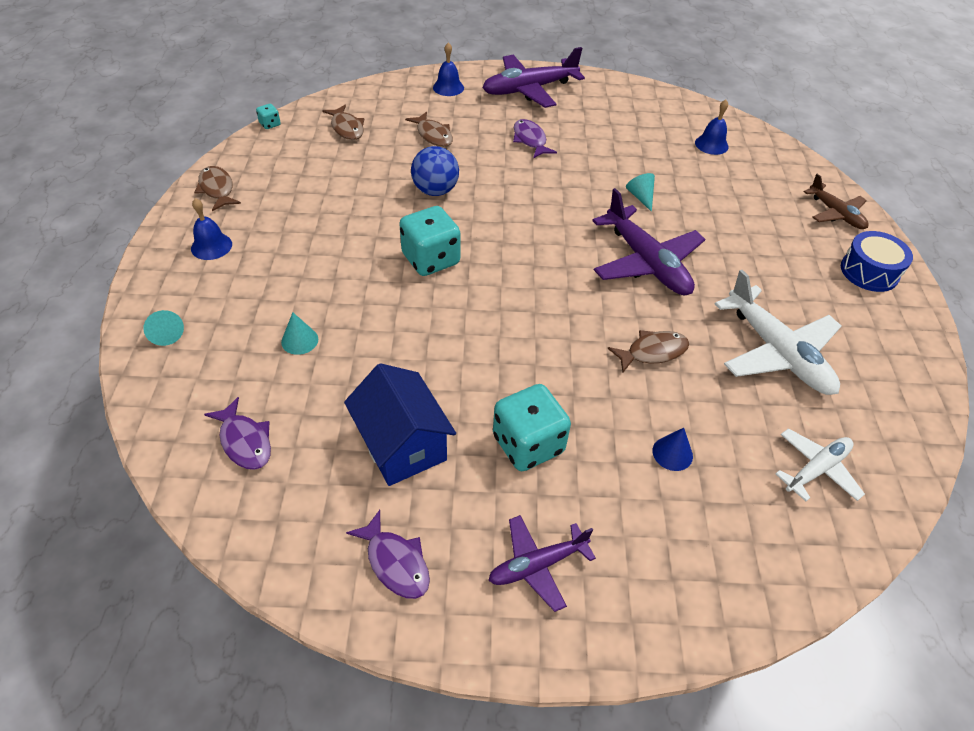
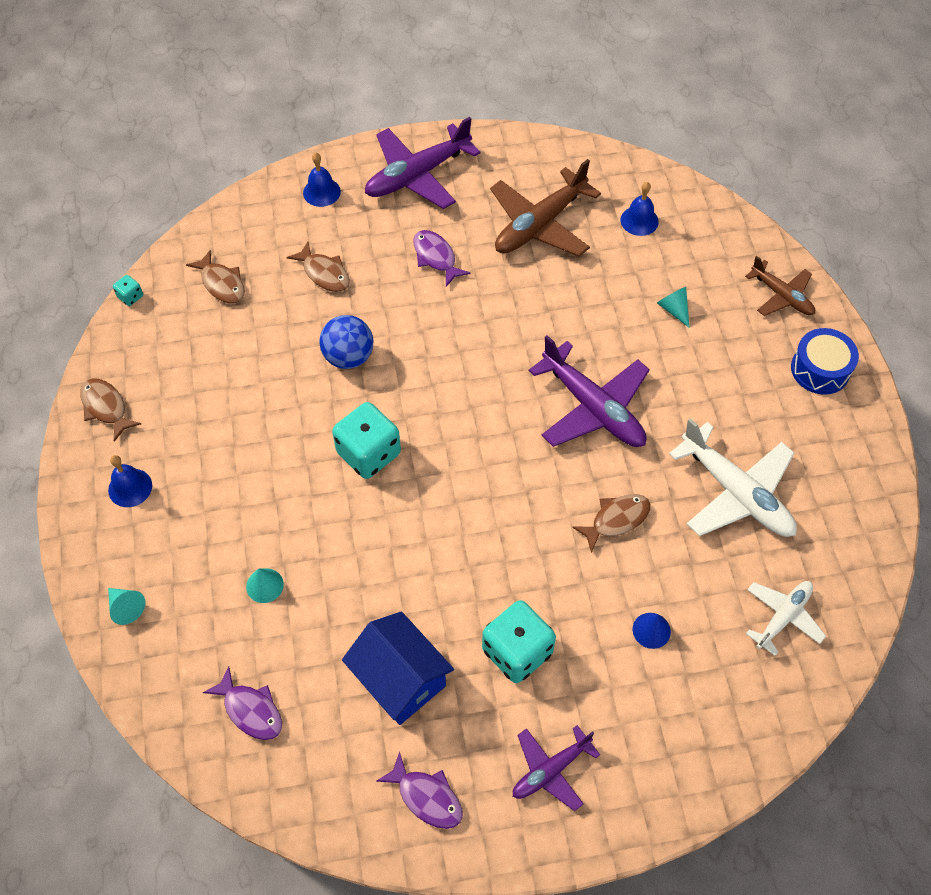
camera: 10 degrees left, 10 degrees up
turquoise cone [626,173,655,212] -> turquoise cone moved to [657,287,690,328]
none -> brown plane [490,159,601,257]

